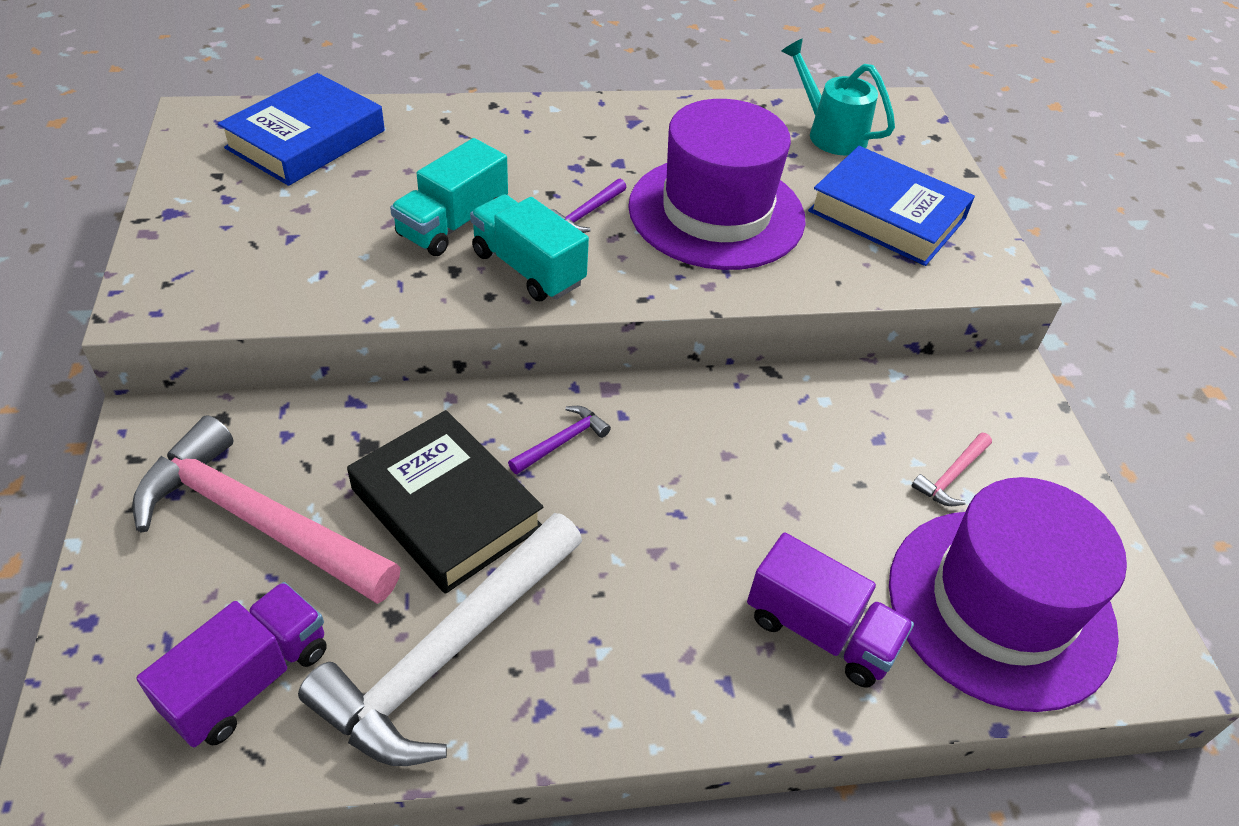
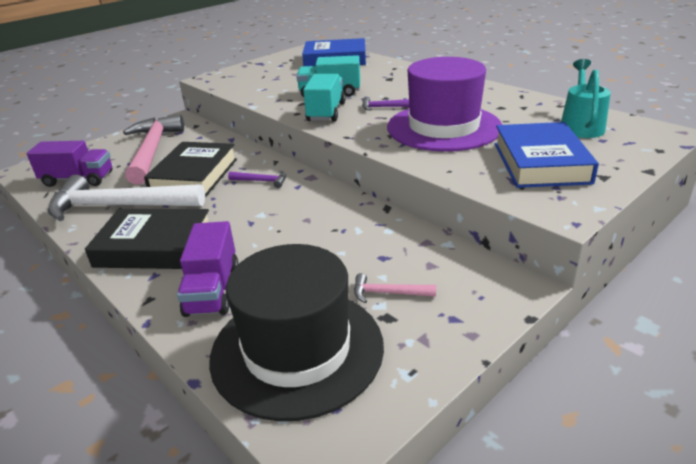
camera: 60 degrees right, 15 degrees down
purple hat [889,477,1127,712] -> black hat [209,244,384,421]
none -> black book [85,209,209,269]

